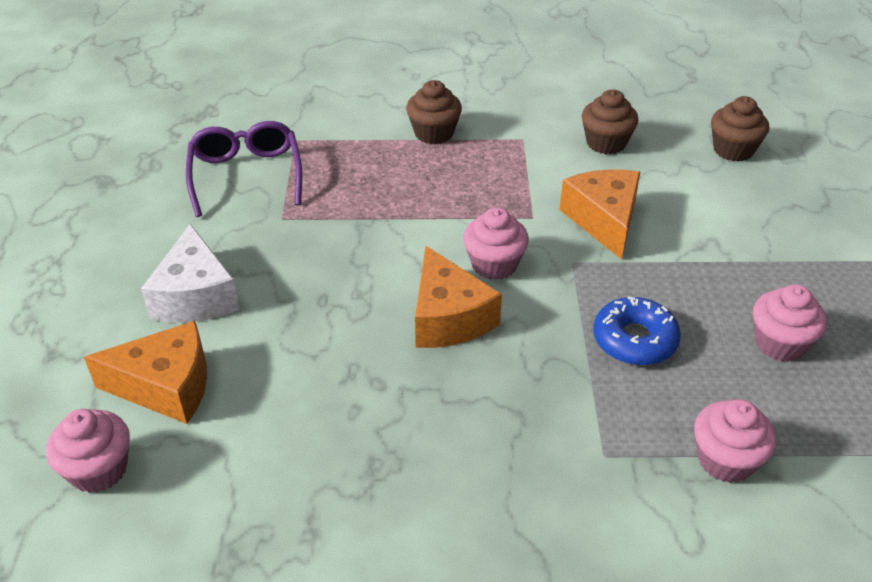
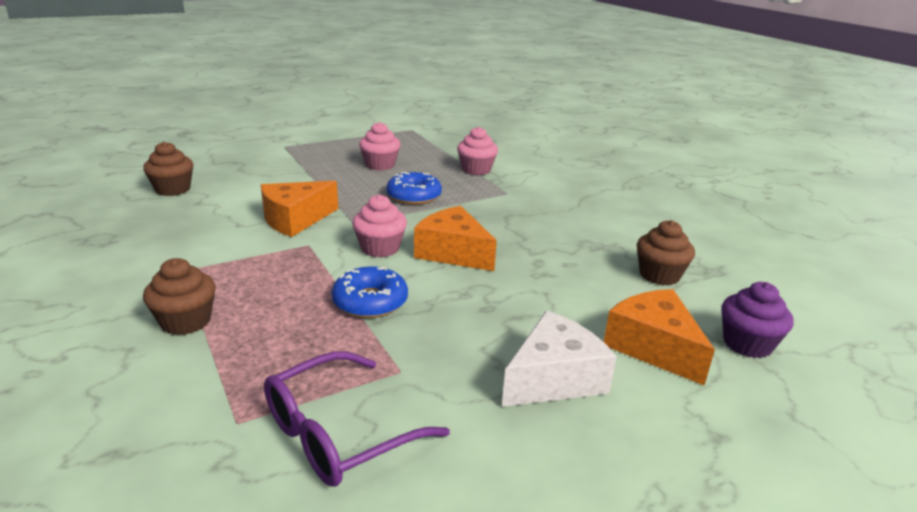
camera: 120 degrees left, 15 degrees down
pink cupcake [46,409,130,493] -> purple cupcake [722,282,794,358]
orange cheese [415,246,502,348] -> orange cheese turned 90 degrees counterclockwise [414,206,497,271]
brown cupcake [582,90,639,154] -> brown cupcake moved to [637,220,695,285]
none -> blue donut [331,266,408,318]

